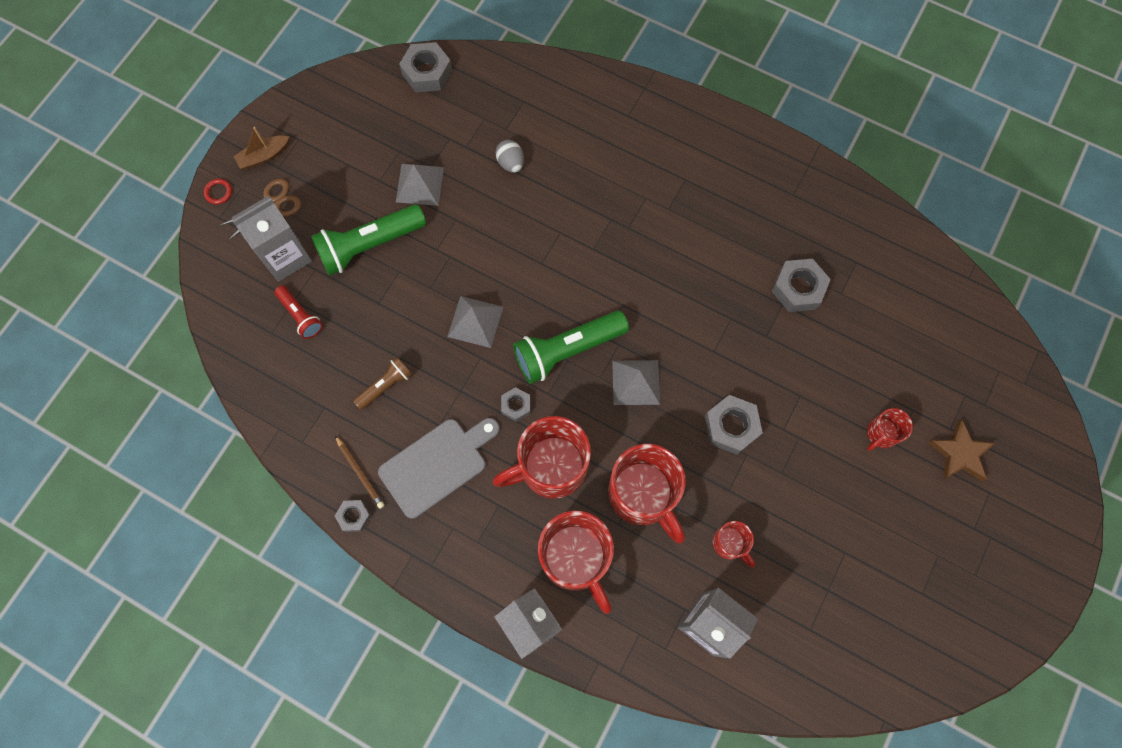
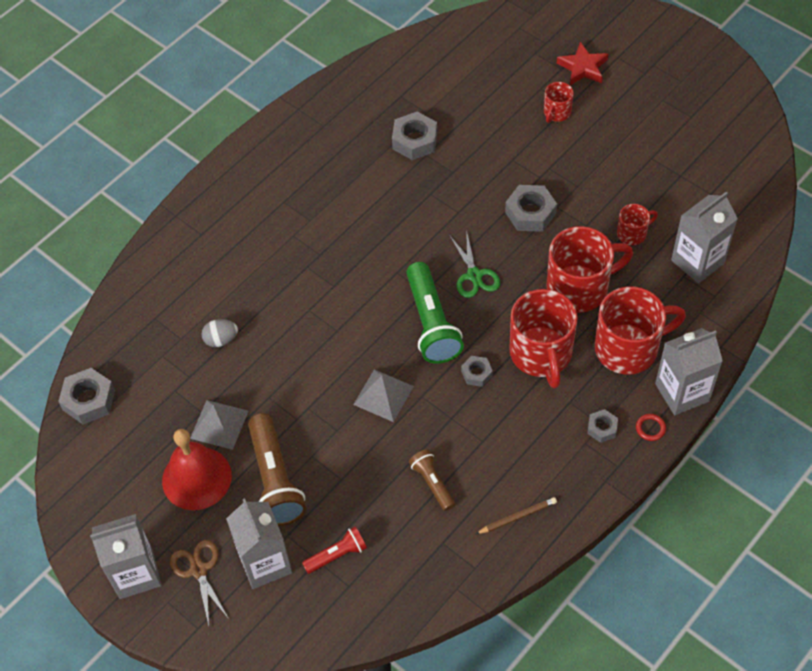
camera: 75 degrees left, 15 degrees down
red ring [204,179,232,205] -> red ring moved to [636,414,666,441]
brown boat [233,127,289,169] -> grey carton [90,514,161,599]
green flashlight [311,204,426,276] -> brown flashlight [248,413,306,526]
grey nut [335,500,371,532] -> grey nut moved to [587,409,618,443]
grey cutting board [378,418,500,519] -> none
grey pyramid [612,360,660,405] -> green scissors [449,230,500,298]
red mug [867,408,913,451] -> red mug turned 60 degrees clockwise [544,82,574,123]
brown star [928,420,995,481] -> red star [557,42,608,85]
none -> red bell [162,429,232,510]

